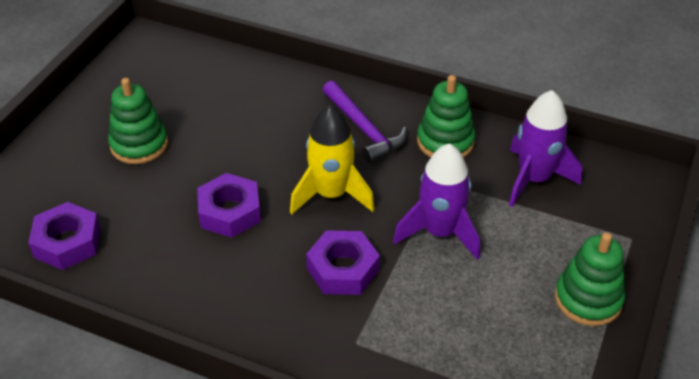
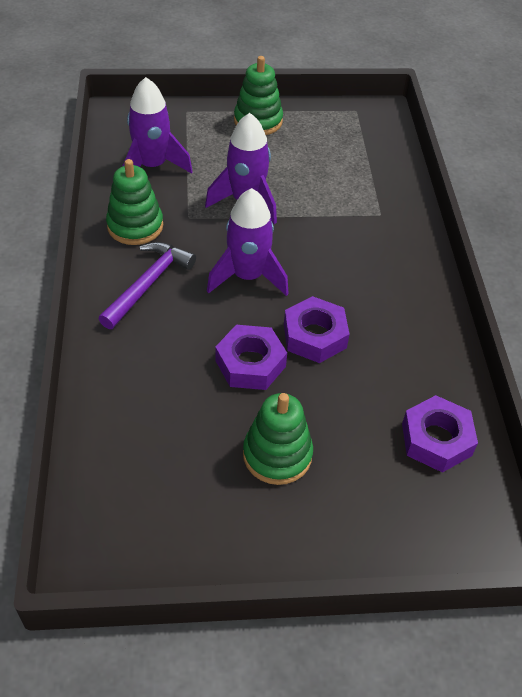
camera: 120 degrees left, 5 degrees up
yellow rocket [290,105,375,214] -> purple rocket [207,188,289,296]
purple nut [306,230,380,295] -> purple nut moved to [215,325,287,390]

